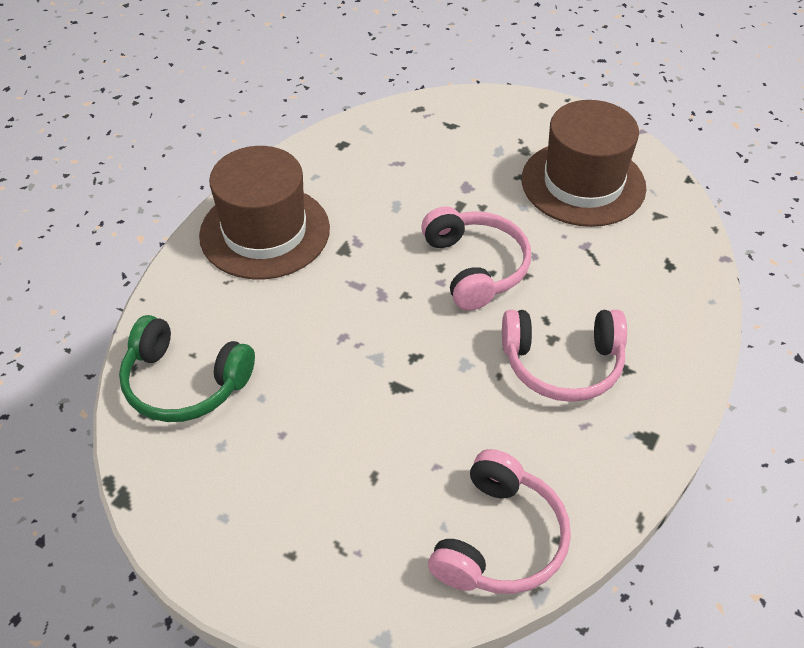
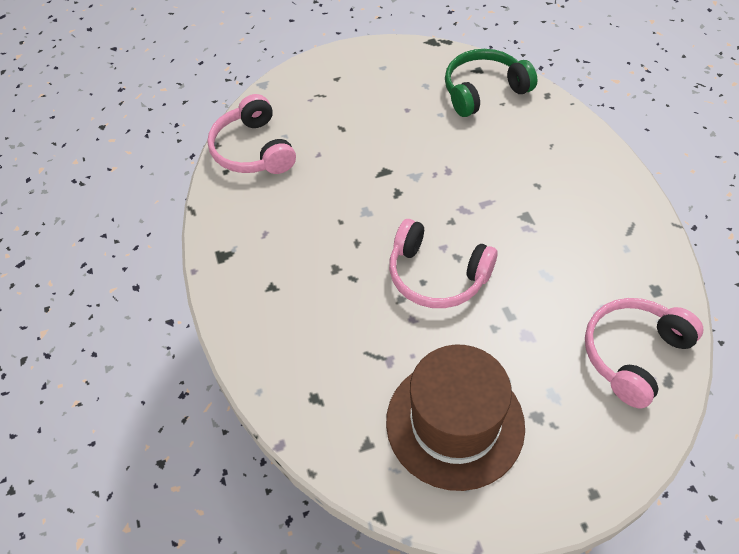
camera: 135 degrees right, 5 degrees up
brown hat [199,146,330,279] -> none
pink headphones [502,310,627,402] -> pink headphones moved to [585,298,703,409]

